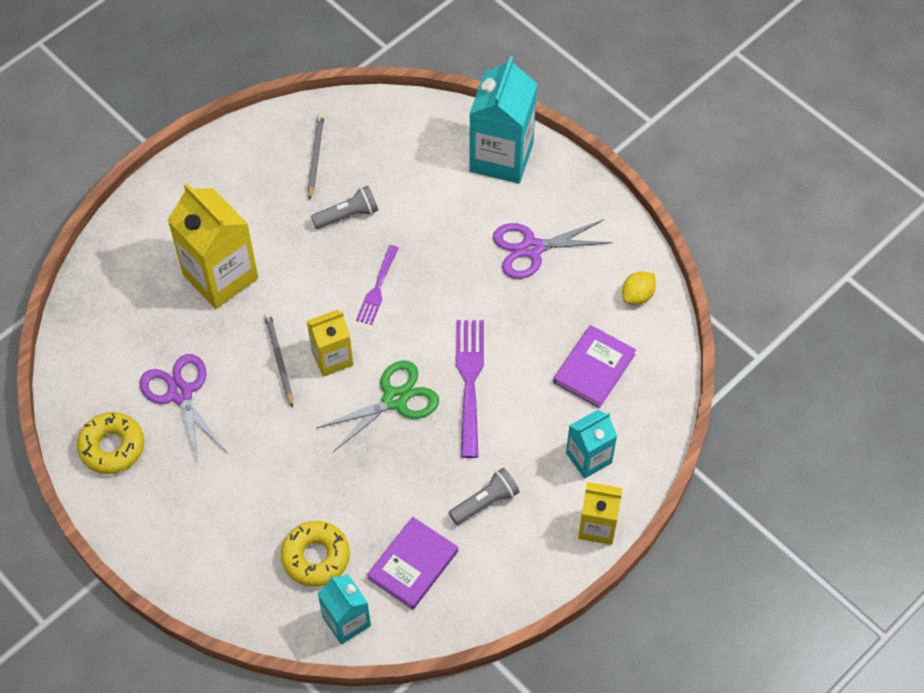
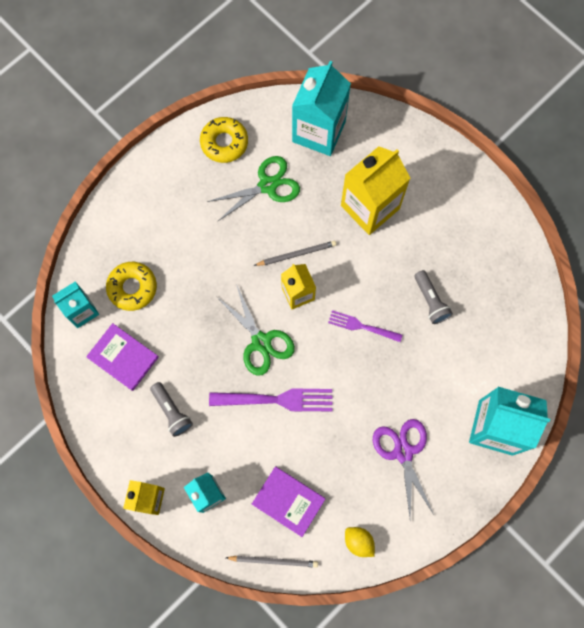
camera: 90 degrees right, 15 degrees up
purple scissors [139,354,227,463] -> green scissors [207,156,300,222]
grey pencil [308,113,324,200] -> grey pencil moved to [226,556,318,568]
none -> turquoise carton [292,61,351,156]

